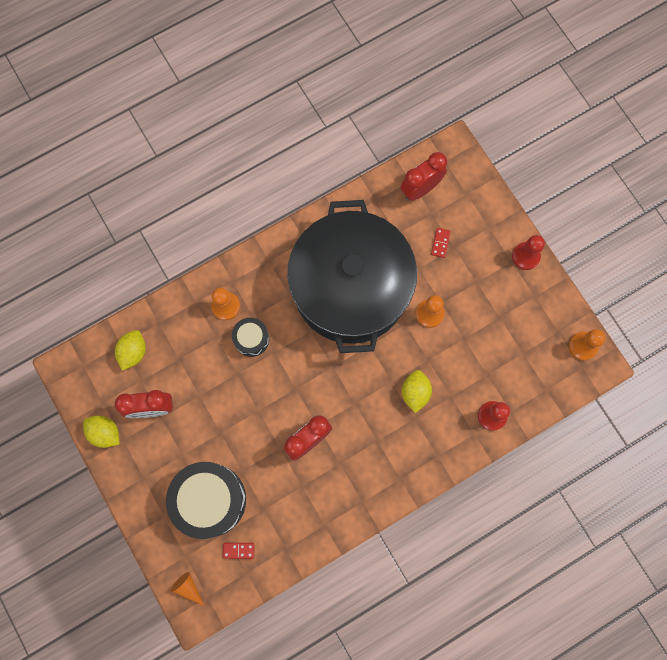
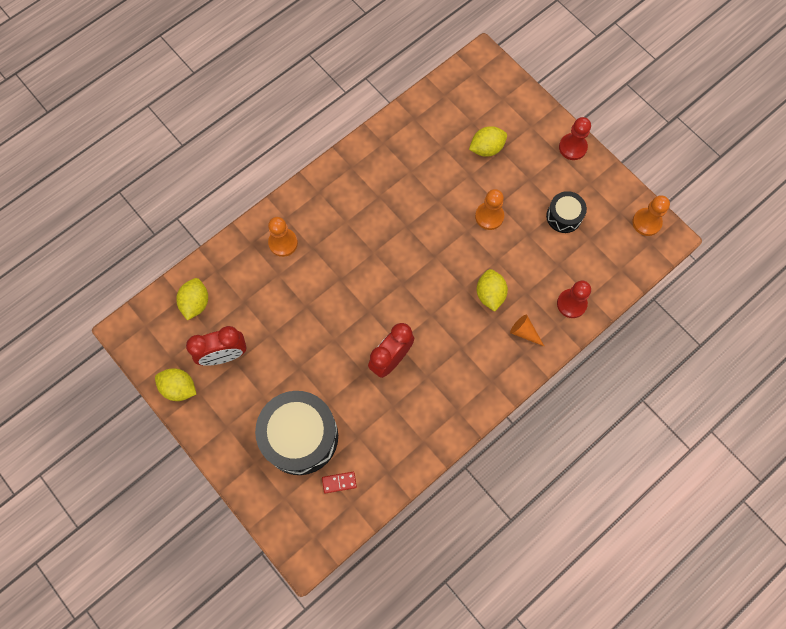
camera: 10 degrees left, 5 degrees down
orange cone [171,572,204,606] -> orange cone moved to [510,315,544,346]
black drum [232,318,269,357] -> black drum moved to [546,191,587,233]
black pot [287,200,417,353] -> none
red clock [401,152,447,201] -> none
red domino [431,228,451,258] -> yellow lemon [469,126,507,157]

